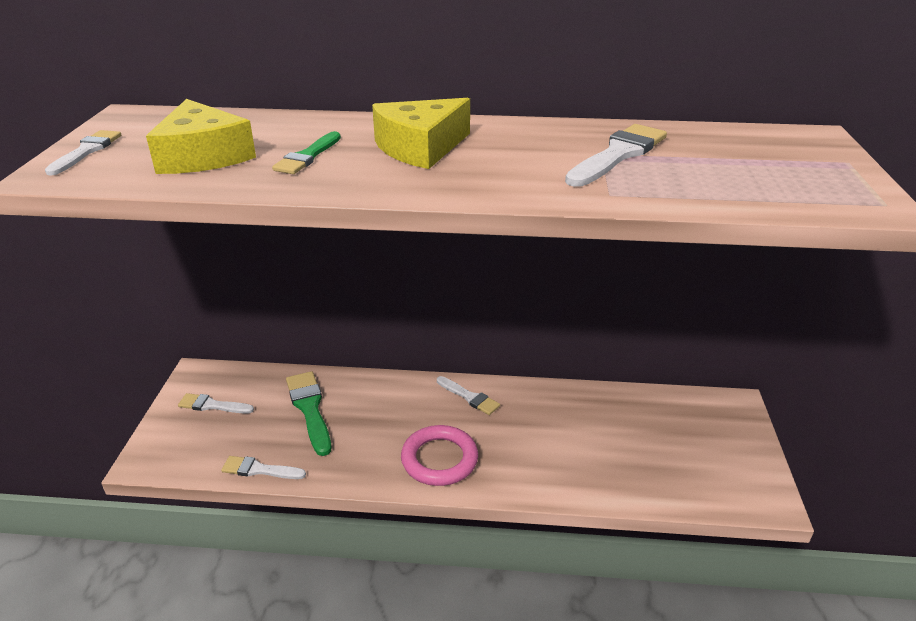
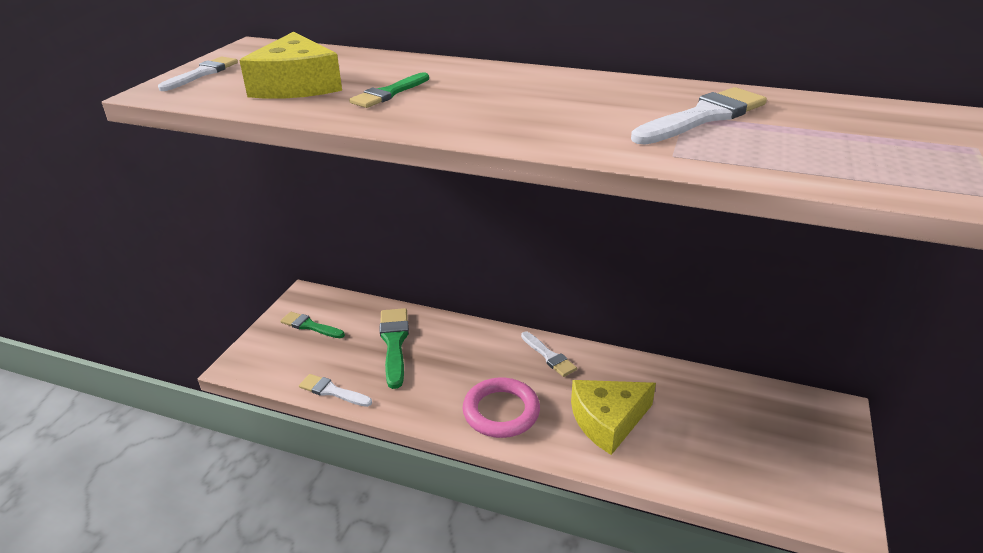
camera: 15 degrees right, 0 degrees up
white brush [178,393,254,414] -> green brush [280,312,345,338]
yellow cheese [372,98,470,169] -> yellow cheese moved to [571,380,656,455]

